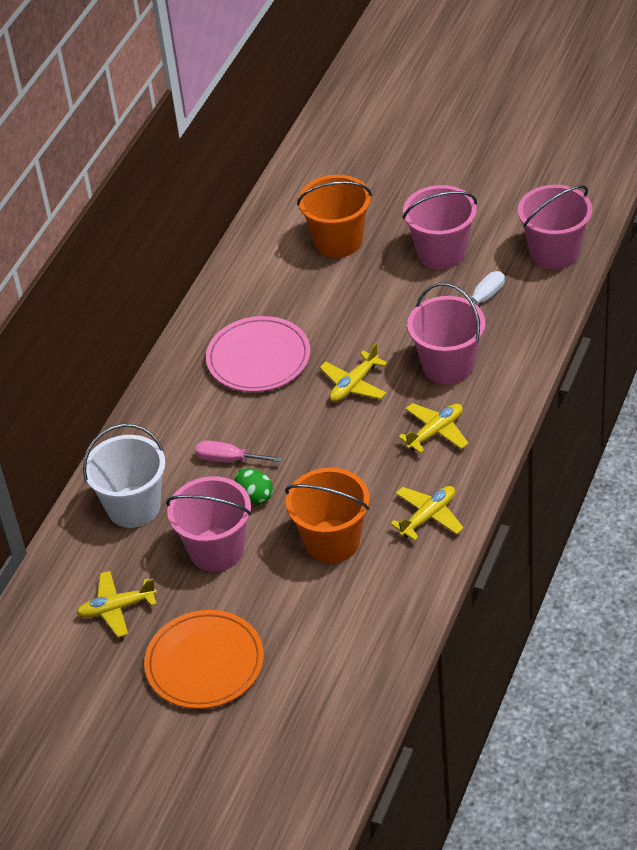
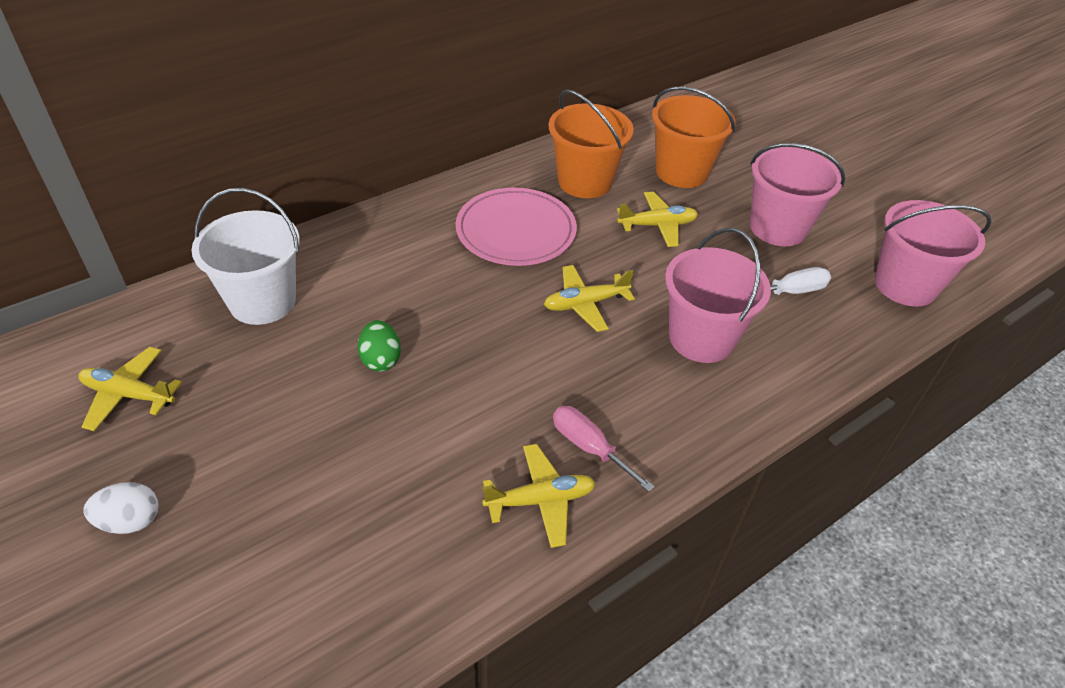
camera: 25 degrees right, 0 degrees up
orange plate [144,610,264,709] -> white egg [83,482,159,534]
pink bucket [166,476,252,572] -> none
pink screwdriver [195,440,283,462] -> pink screwdriver moved to [553,406,655,492]
orange bucket [285,468,370,563] -> orange bucket moved to [549,90,634,198]
yellow plane [398,403,469,454] -> yellow plane moved to [617,192,698,247]

